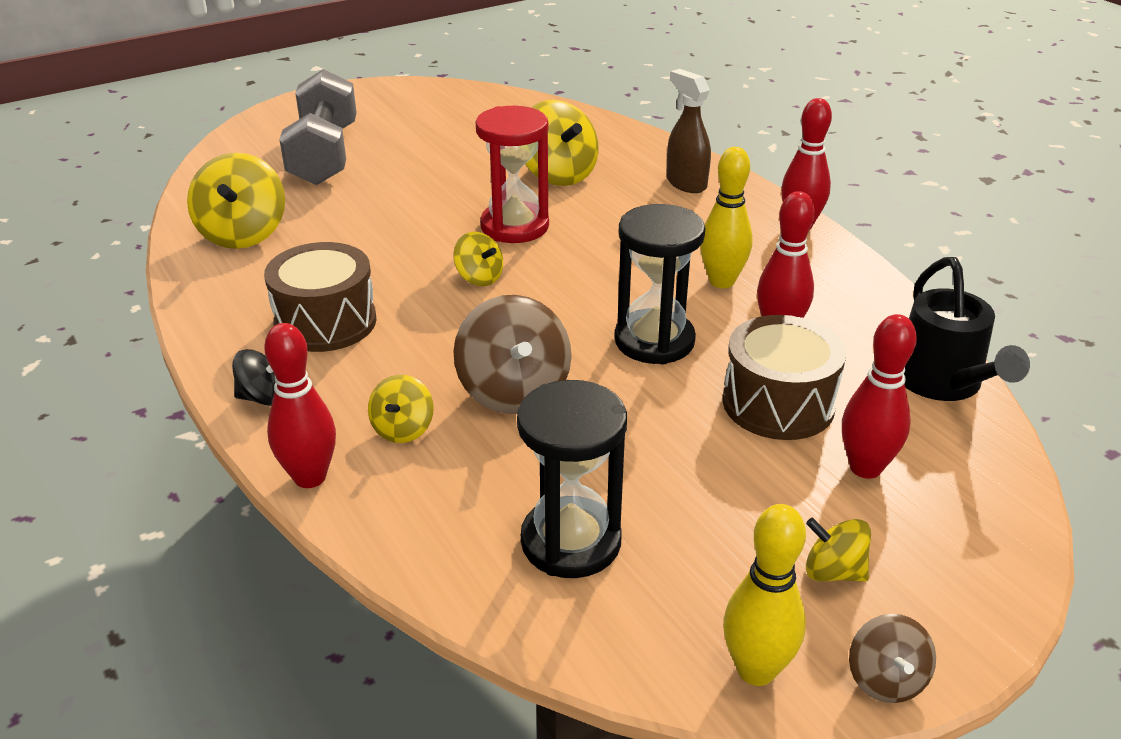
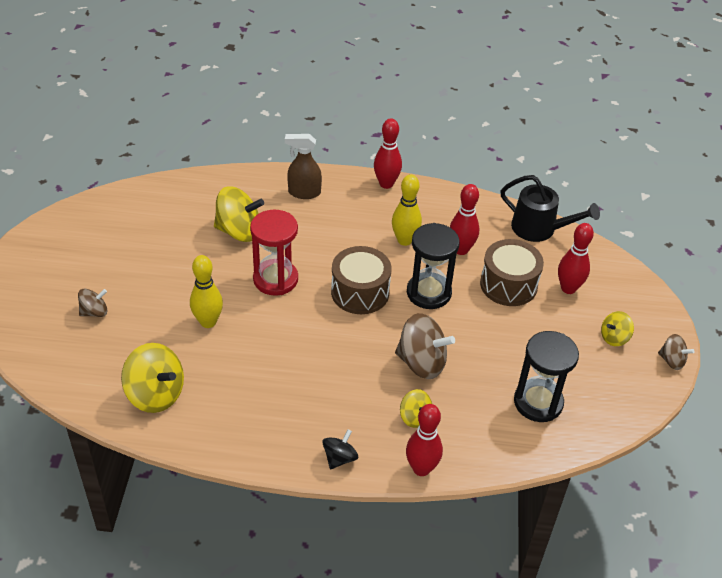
camera: 55 degrees left, 10 degrees up
brown drum [264,242,377,352] -> brown drum moved to [331,246,392,314]
grey dumbbell [279,69,357,185] -> brown spinning top [78,289,107,317]
yellow spinning top [454,232,503,286] -> none
yellow bowling pin [723,504,806,686] -> yellow bowling pin moved to [190,255,223,328]

